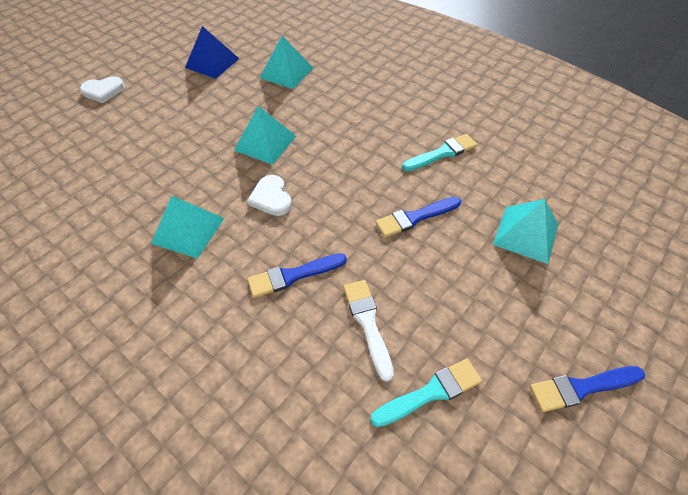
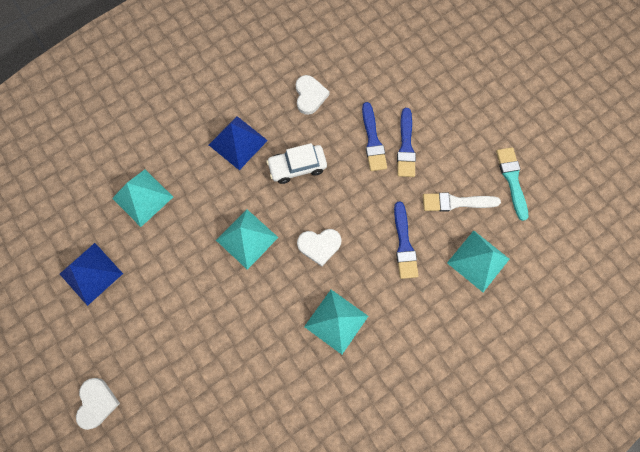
camera: 75 degrees left, 20 degrees up
turquoise brush [402,134,477,171] -> white heart [296,75,330,115]
turquoise pyramid [493,199,558,264] -> turquoise pyramid moved to [447,231,509,292]
blue brush [530,366,645,412] -> blue brush moved to [397,108,416,177]
none -> blue pyramid [209,116,268,170]
none -> white car [266,143,327,184]

